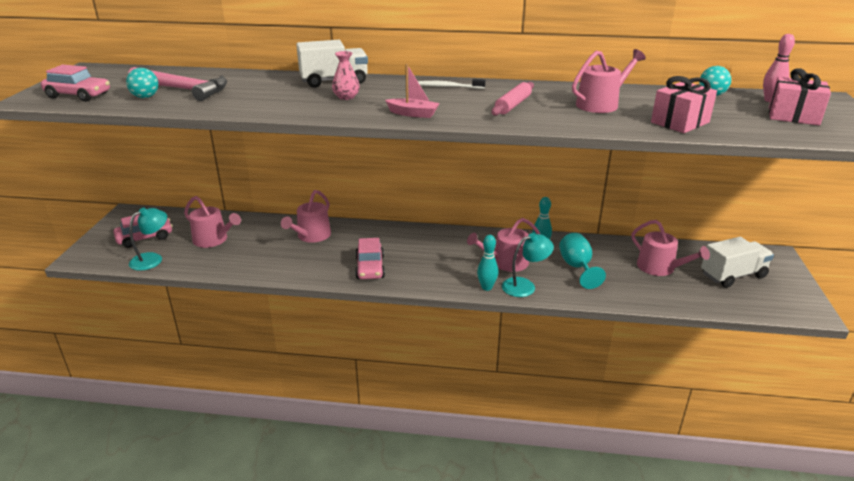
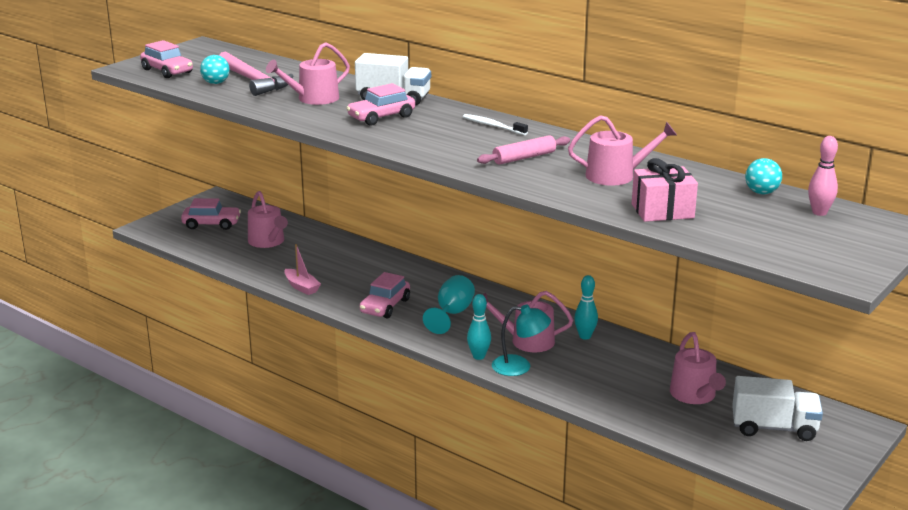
camera: 30 degrees right, 5 degrees down
turquoise lamp [129,208,167,271] -> none
pink watering can [281,190,331,243] -> pink watering can moved to [266,42,350,105]
pink vase [332,51,360,100] -> pink car [346,83,415,126]
pink boat [385,64,440,118] -> pink boat moved to [284,244,321,295]
turquoise goblet [559,233,606,289] -> turquoise goblet moved to [423,275,475,334]
pink gift [769,68,831,126] -> none

